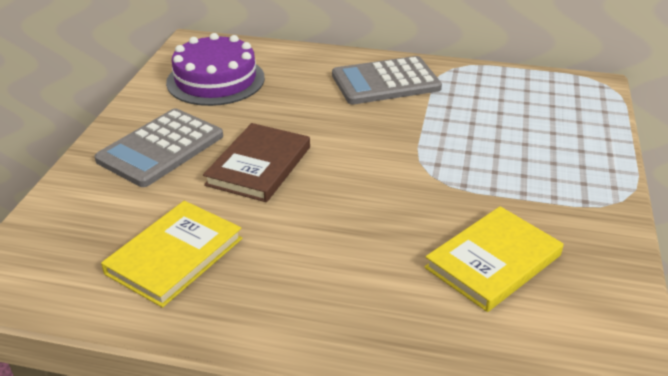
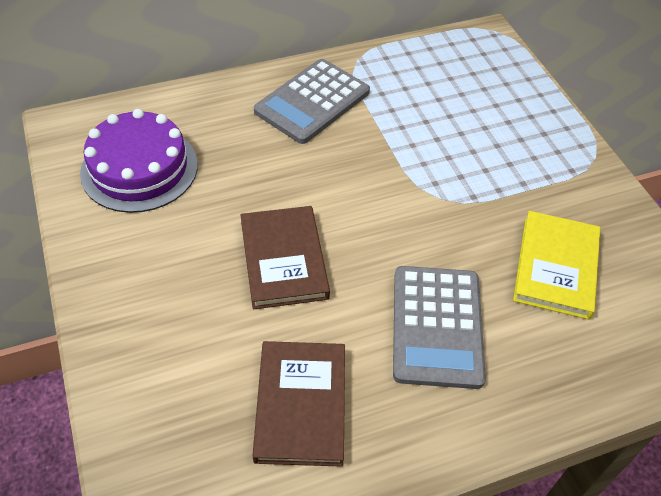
camera: 35 degrees left, 15 degrees up
grey calculator [95,108,223,187] -> grey calculator moved to [393,266,486,389]
yellow book [101,201,242,308] -> brown book [252,341,345,467]

